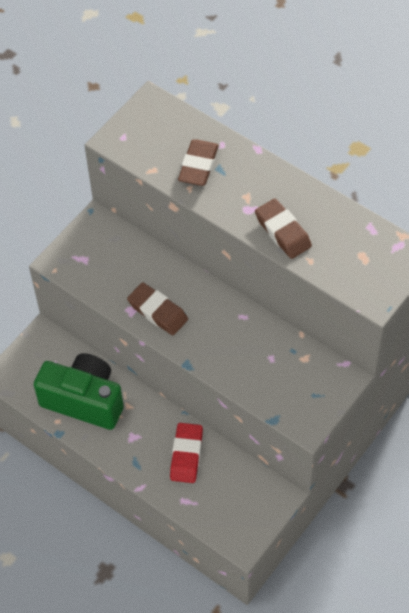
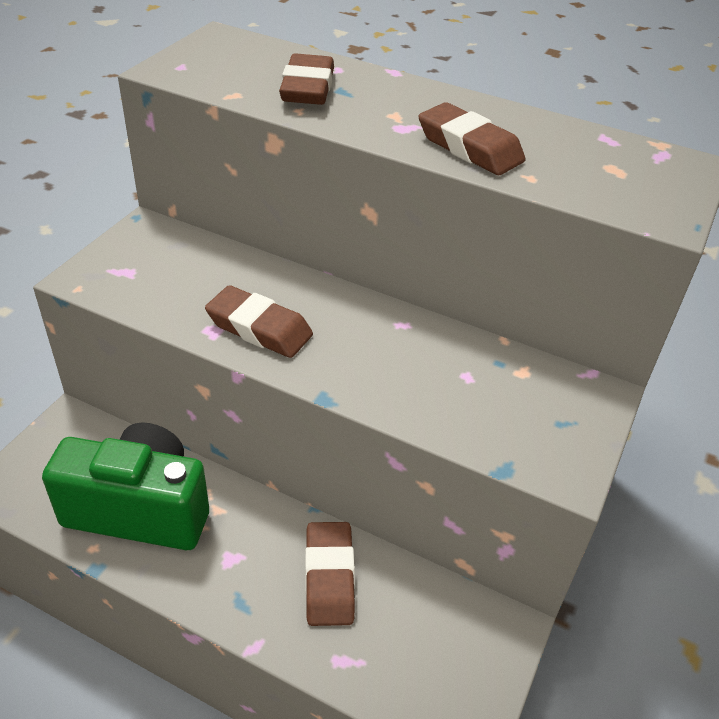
camera: 15 degrees left, 15 degrees down
red eraser [170,423,203,483] -> brown eraser [305,522,355,626]

